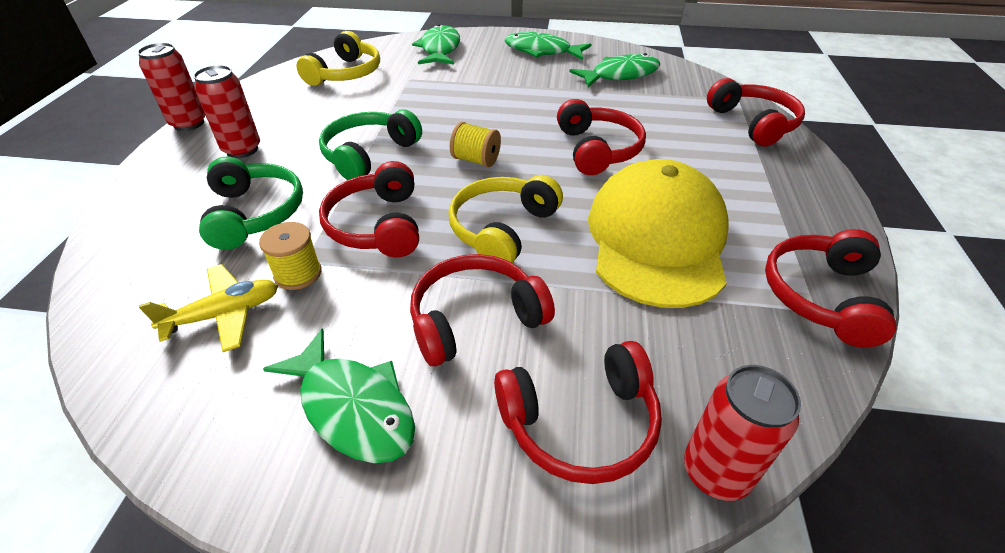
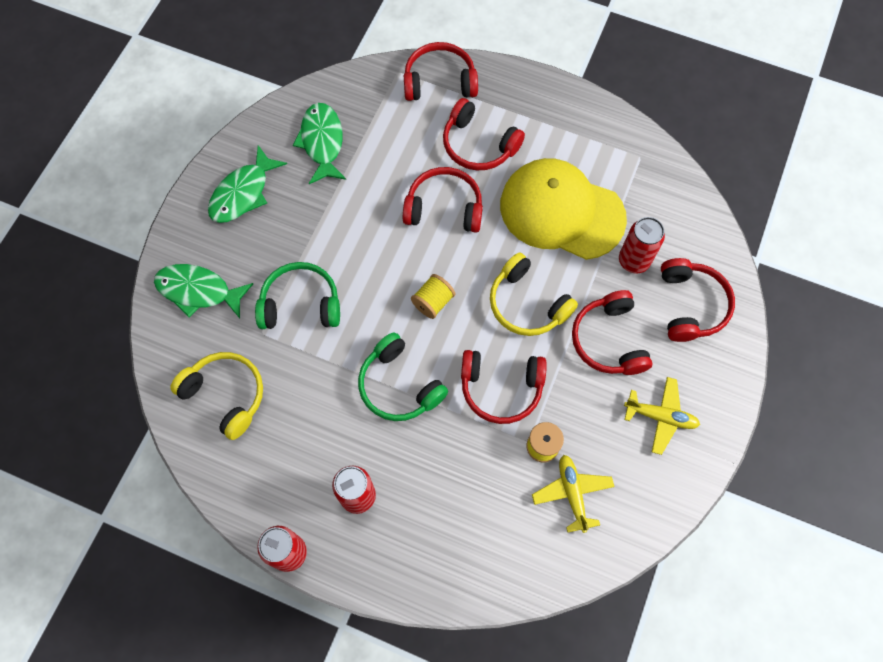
camera: 75 degrees left, 25 degrees up
green headphones [199,157,303,250] -> green headphones moved to [255,262,340,329]
green fish [263,328,415,463] -> yellow plane [624,377,700,455]
red can [684,365,801,501] -> red can moved to [619,217,665,274]
red headphones [765,229,897,347] -> red headphones moved to [443,98,525,170]

